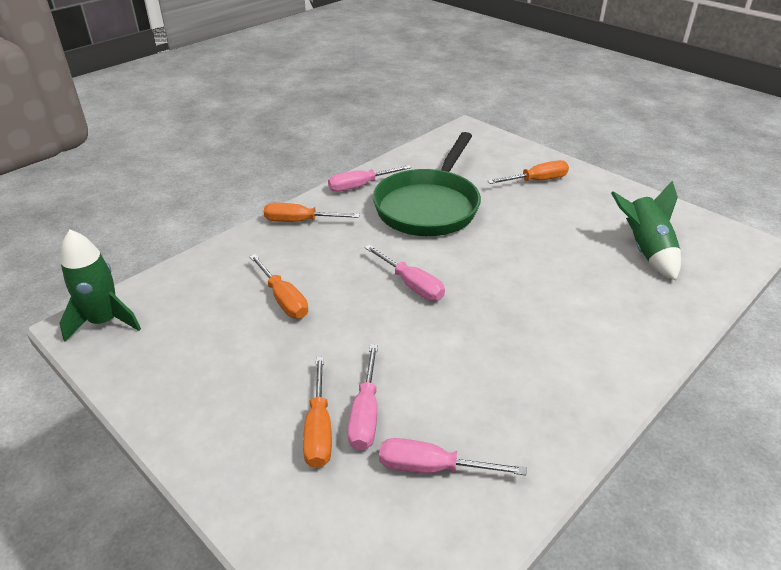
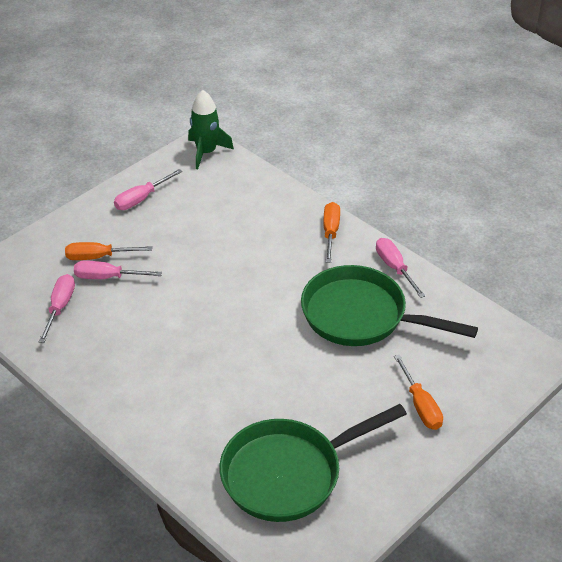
camera: 90 degrees right, 5 degrees up
orange screwdriver [249,254,308,319] -> none
pink screwdriver [365,245,445,301] -> pink screwdriver moved to [114,169,182,210]
green rocket [611,181,681,280] -> green pan [220,404,407,522]

